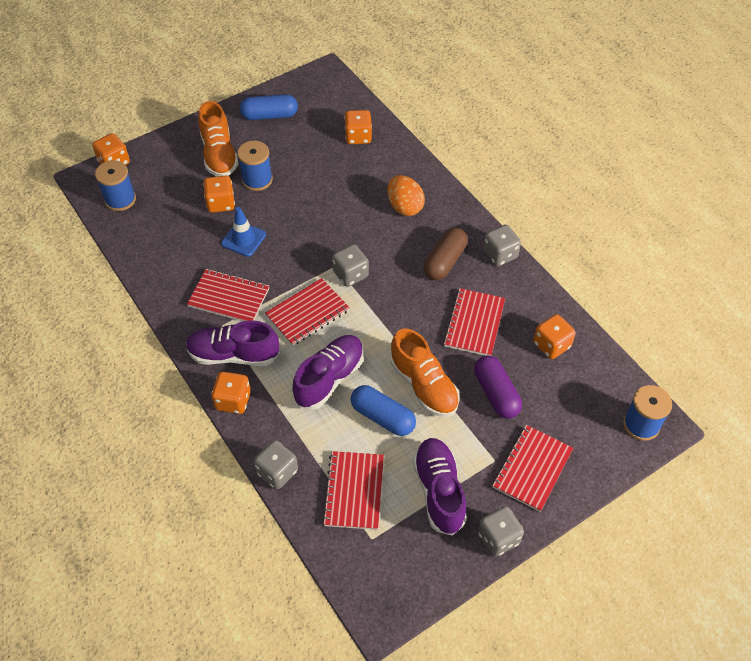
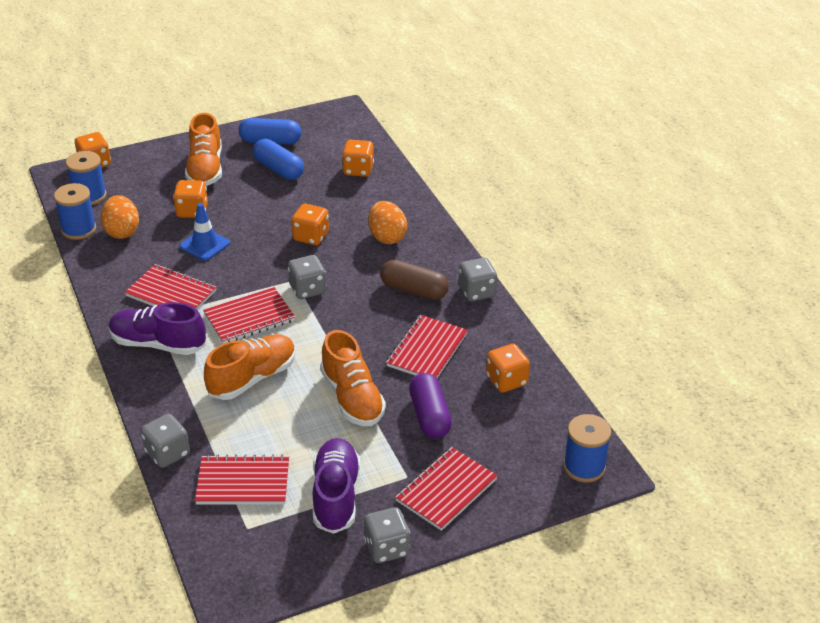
camera: 10 degrees right, 15 degrees down
orange dice [211,372,251,414] -> orange dice moved to [291,204,329,245]
blue spool [237,141,273,191] -> blue spool moved to [54,183,96,240]
purple shoe [292,335,364,410] -> orange shoe [204,334,296,400]
red notebook [322,451,384,530] -> red notebook turned 75 degrees clockwise [195,454,289,505]
blue capsule [351,385,416,436] -> blue capsule moved to [253,139,304,180]
brown capsule [424,228,468,280] -> brown capsule turned 75 degrees clockwise [380,260,449,300]
none -> orange egg [100,195,139,239]

